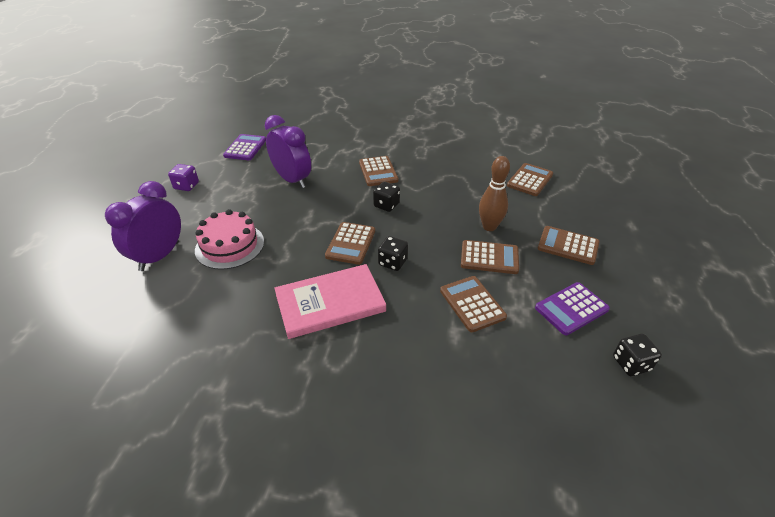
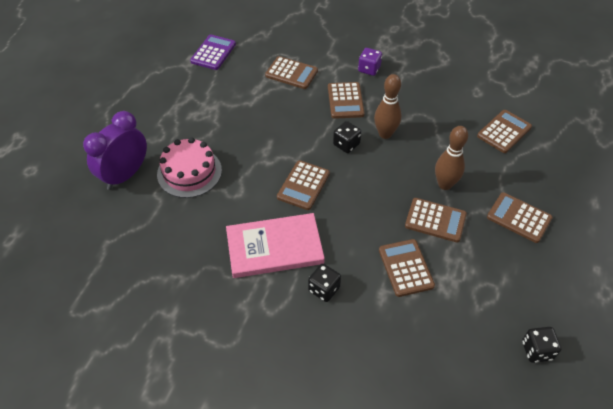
camera: 10 degrees right, 10 degrees up
purple dice [168,164,199,191] -> purple dice moved to [358,48,382,76]
purple clock [265,115,311,188] -> none
black dice [378,236,408,271] -> black dice moved to [308,264,341,302]
purple calculator [535,282,610,335] -> none
none -> brown calculator [265,56,318,89]
none -> brown bowling pin [374,74,402,139]

